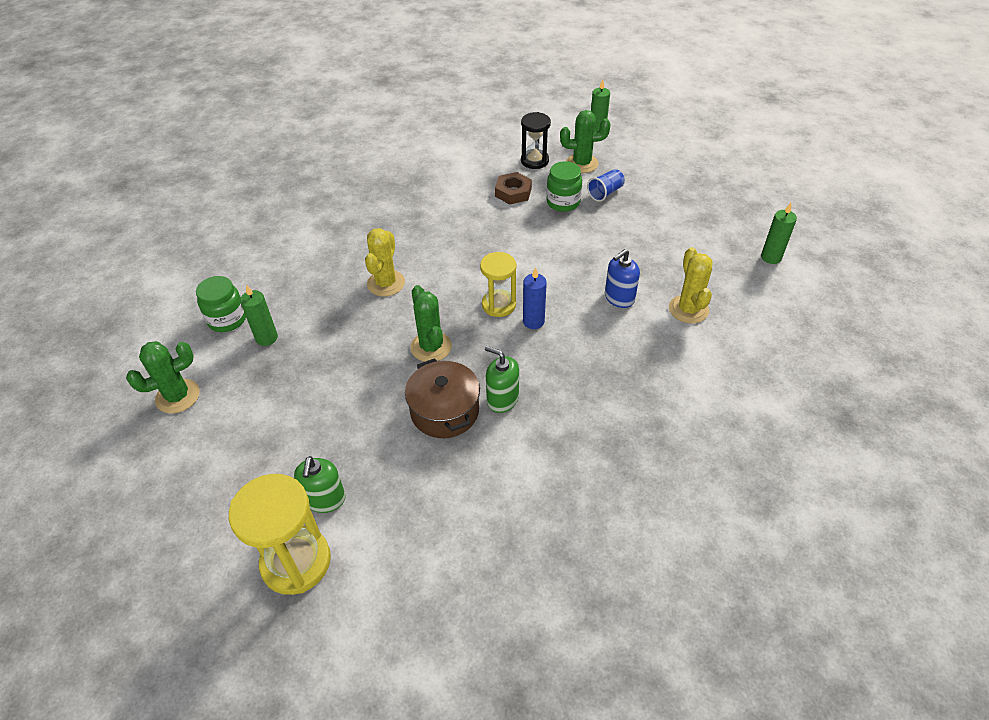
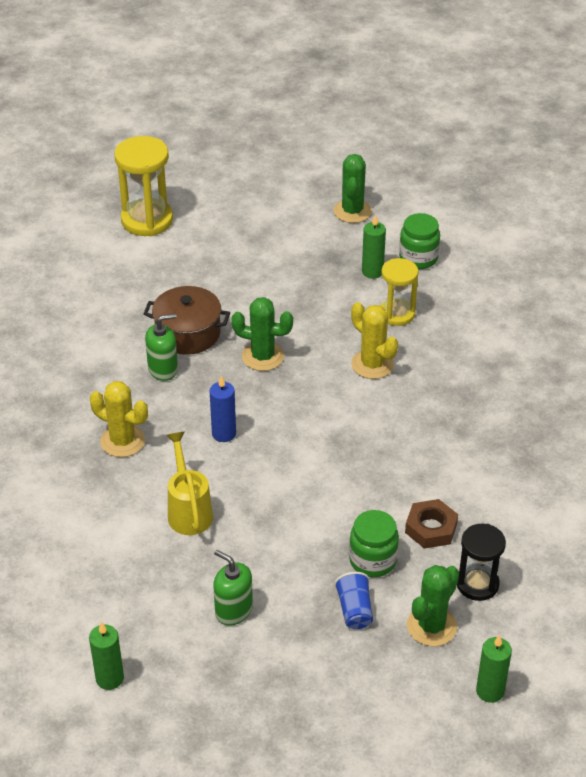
camera: 125 degrees right, 5 degrees down
green soap dispenser [294,456,345,513] -> green soap dispenser moved to [213,550,253,626]
yellow hourglass [480,252,516,317] -> yellow hourglass moved to [381,258,418,326]
blue soap dispenser [605,249,640,308] -> yellow watering can [166,432,213,535]
yellow cactus [669,247,713,324] -> yellow cactus moved to [90,381,148,457]

